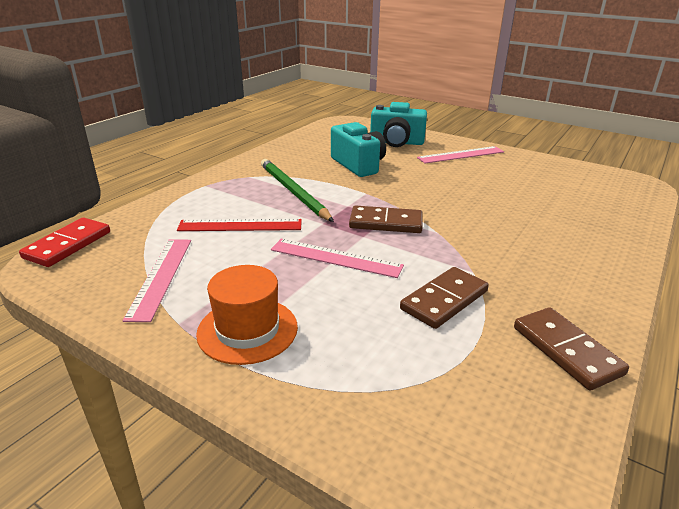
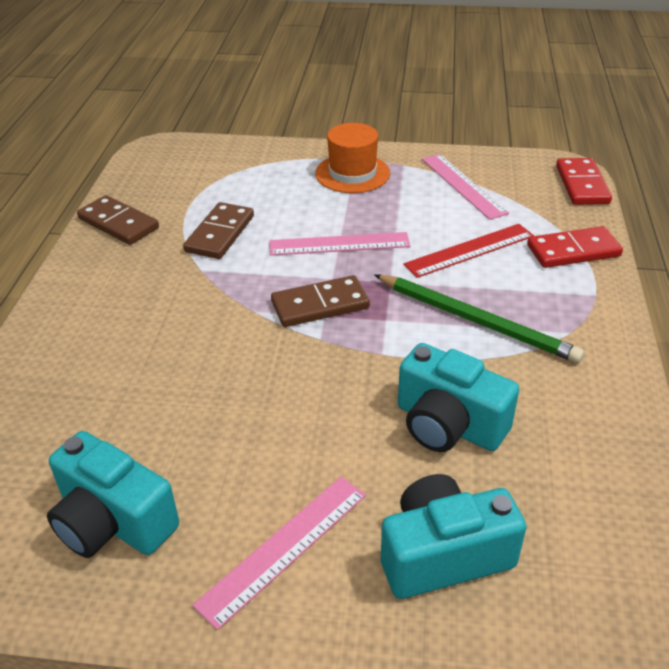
camera: 155 degrees right, 10 degrees up
none -> turquoise camera [47,431,179,558]
none -> red domino [527,226,623,268]

